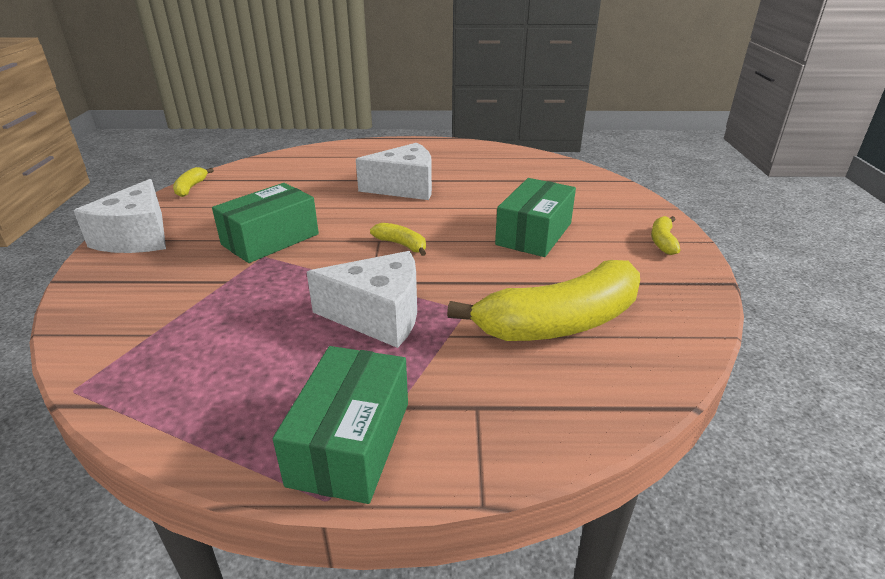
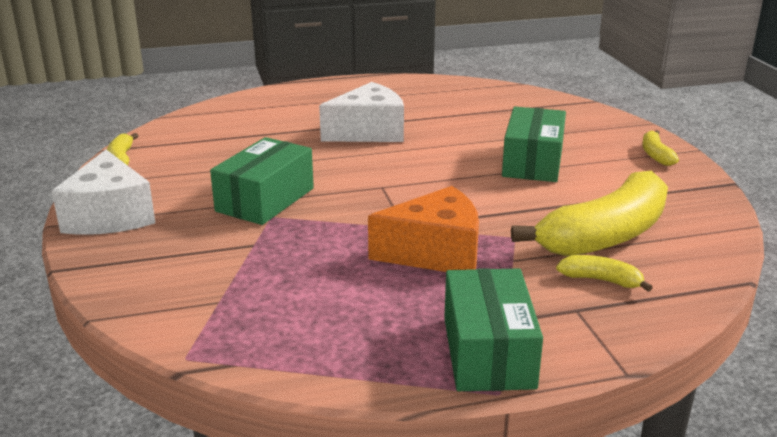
camera: 15 degrees left, 5 degrees down
white cheese [307,251,417,348] -> orange cheese [368,186,479,272]
yellow banana [370,223,426,256] -> yellow banana moved to [556,255,653,292]

